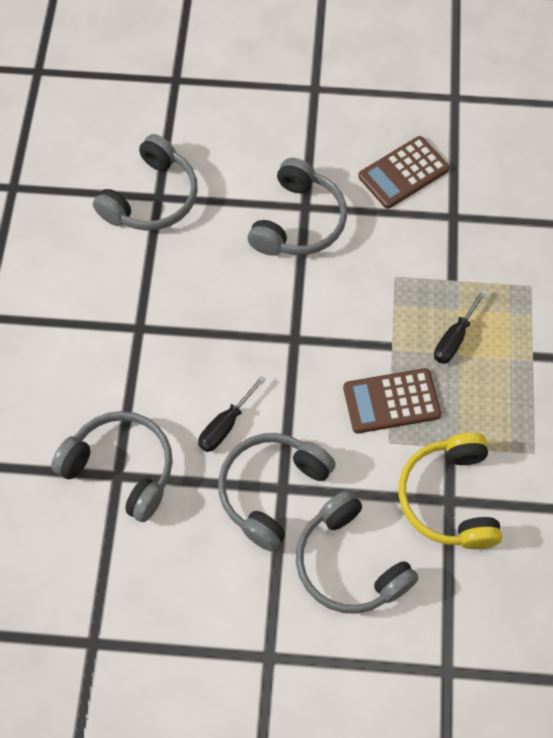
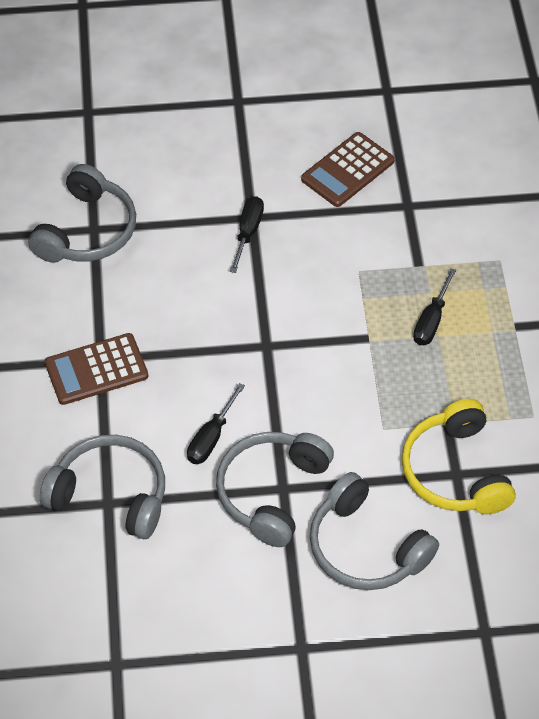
camera: 10 degrees left, 10 degrees down
grey headphones [248,158,347,256] -> black screwdriver [230,196,264,273]
brown calculator [343,368,441,433] -> brown calculator moved to [45,333,148,405]

